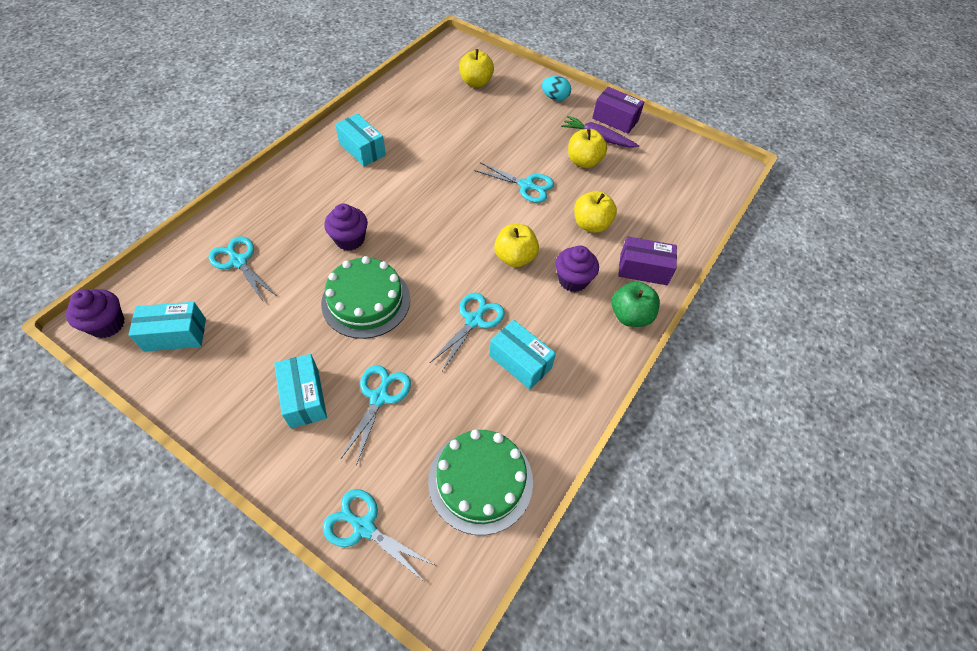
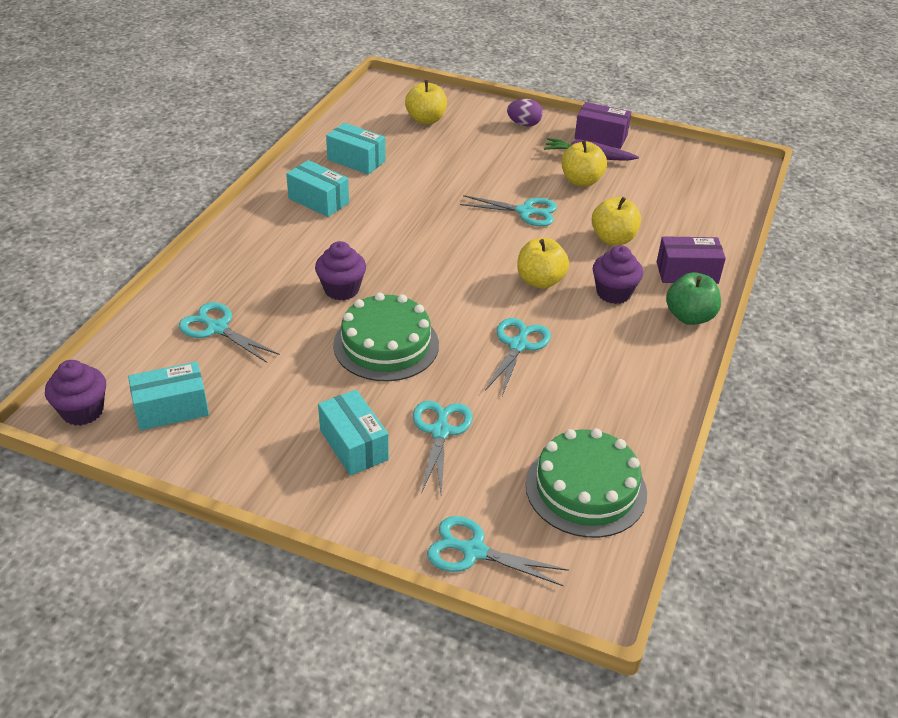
camera: 10 degrees left, 15 degrees down
turquoise box [489,320,556,390] -> turquoise box moved to [326,123,386,175]
turquoise egg [542,76,571,101] -> purple egg [507,99,543,126]

